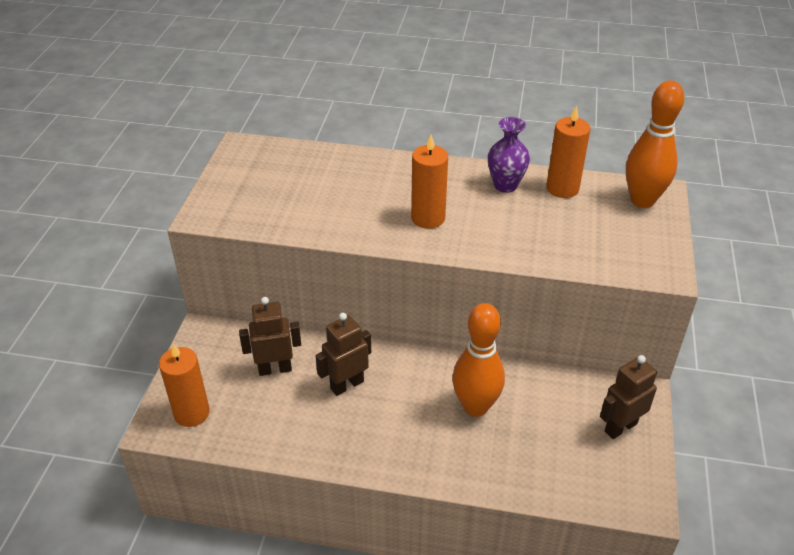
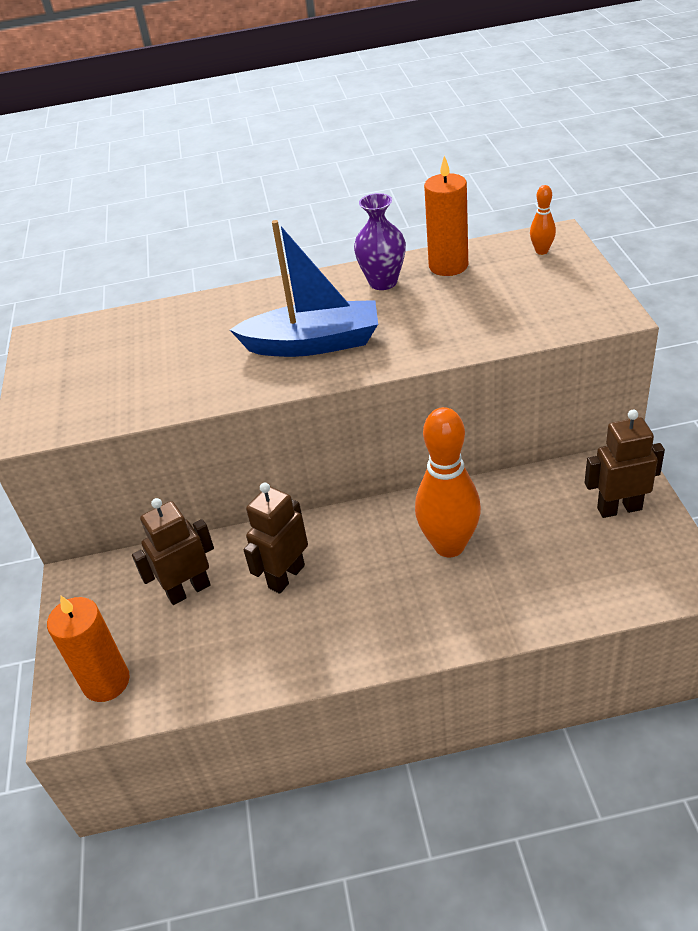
camera: 15 degrees left, 0 degrees up
orange candle [411,135,448,229] -> blue boat [230,220,378,357]
brown robot [600,355,657,439] -> brown robot turned 45 degrees clockwise [584,410,665,518]
orange bowling pin [626,80,684,208] -> orange bowling pin [530,185,556,255], size x0.44

